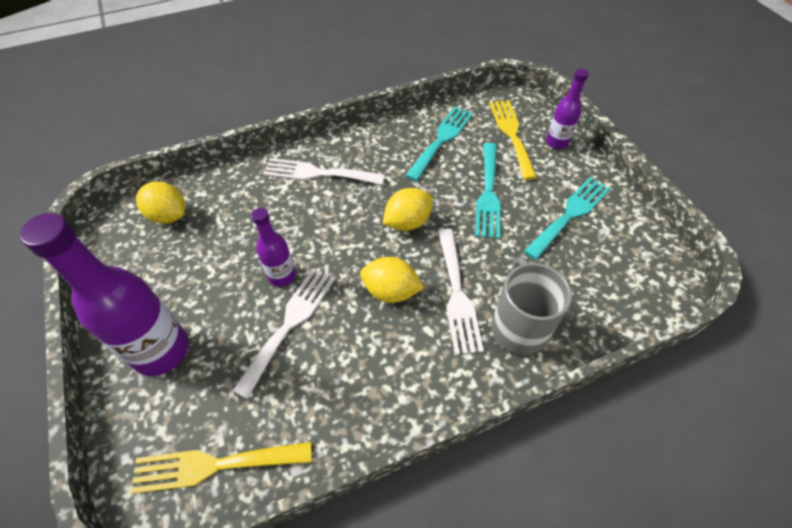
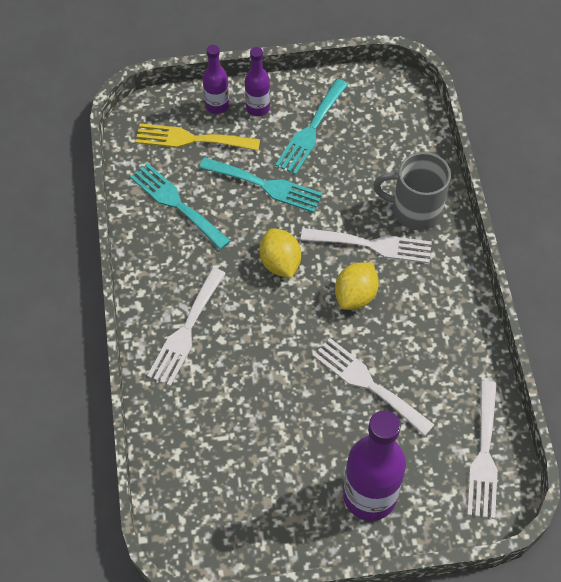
camera: 75 degrees left, 5 degrees up
yellow fork [131,442,312,494] -> white fork [467,381,498,519]
yellow lemon [136,182,185,224] -> none
purple bottle [251,208,296,287] -> purple bottle moved to [245,47,270,116]
turquoise fork [524,177,611,260] -> turquoise fork turned 120 degrees counterclockwise [275,79,348,175]

